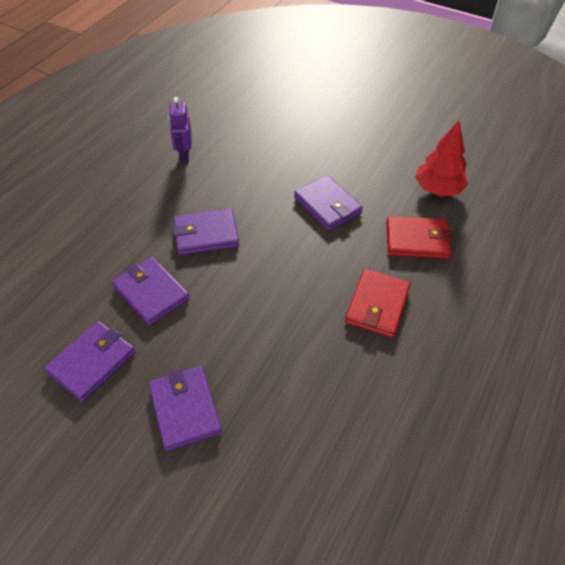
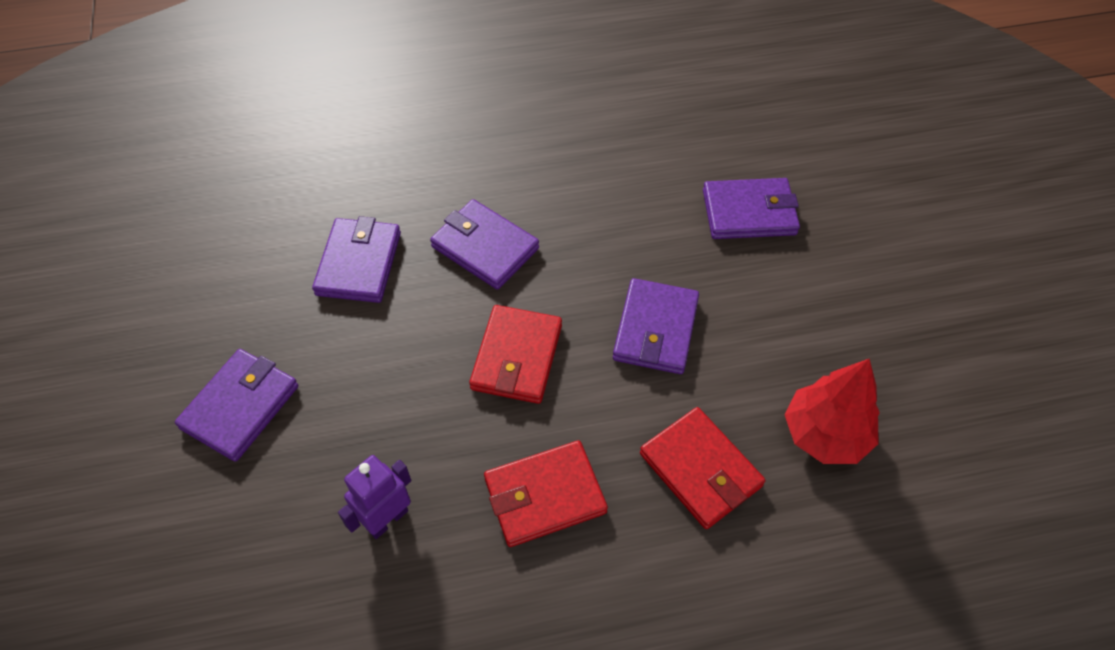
camera: 50 degrees right, 5 degrees up
purple wallet [44,321,135,402] -> purple wallet moved to [703,178,800,239]
purple robot [168,97,192,163] -> purple robot moved to [338,455,411,539]
none -> red wallet [469,305,562,404]

